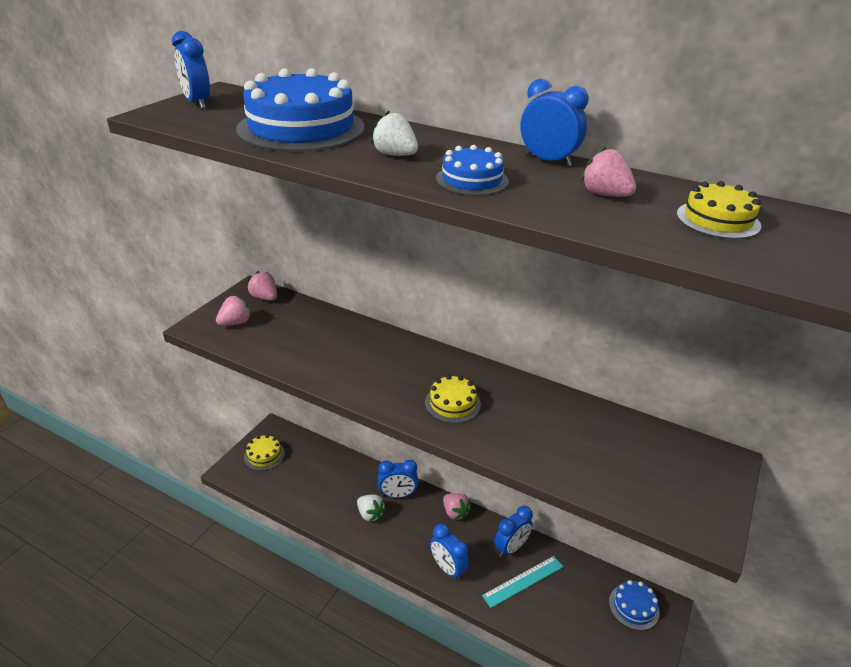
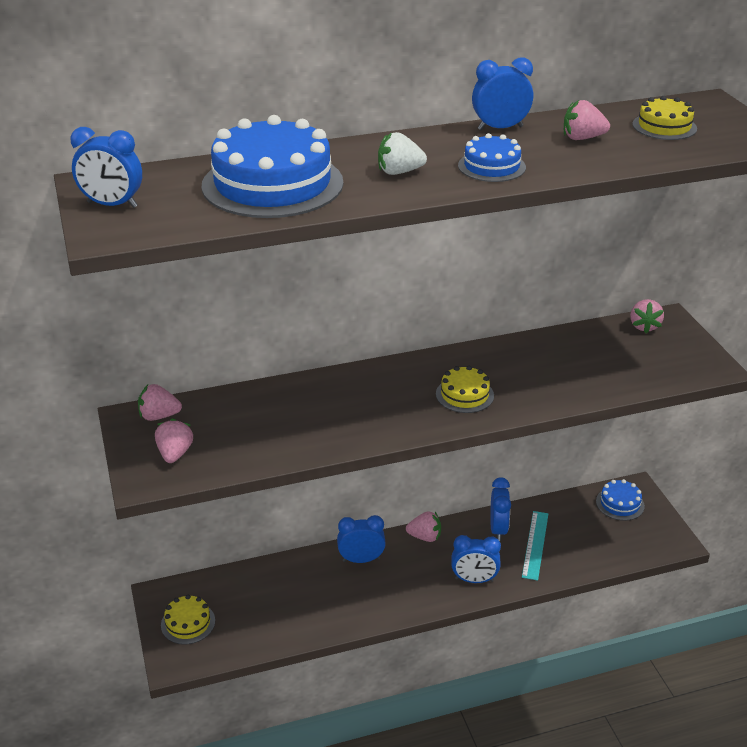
camera: 45 degrees left, 0 degrees up
white strawberry [357,494,386,522] -> none
blue clock [378,460,418,498] -> blue clock turned 135 degrees counterclockwise [337,515,386,563]
none -> pink strawberry [630,299,664,333]

